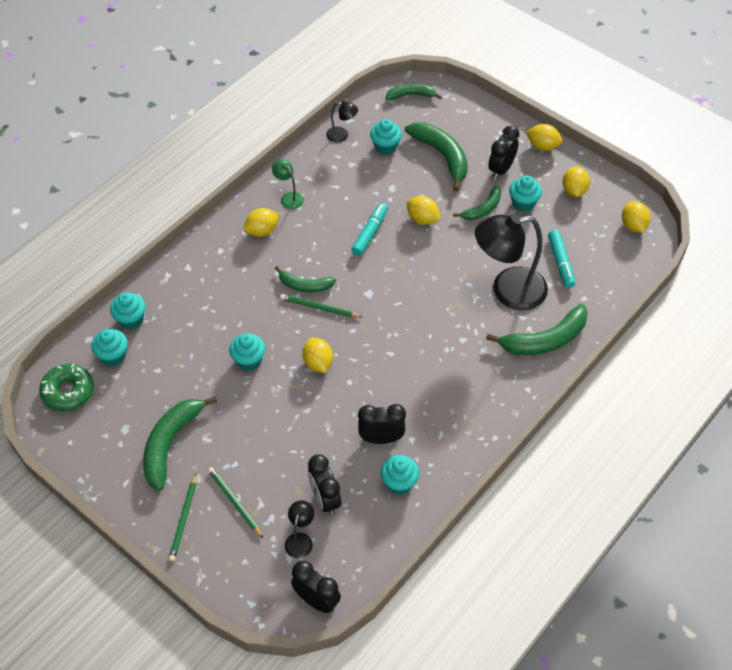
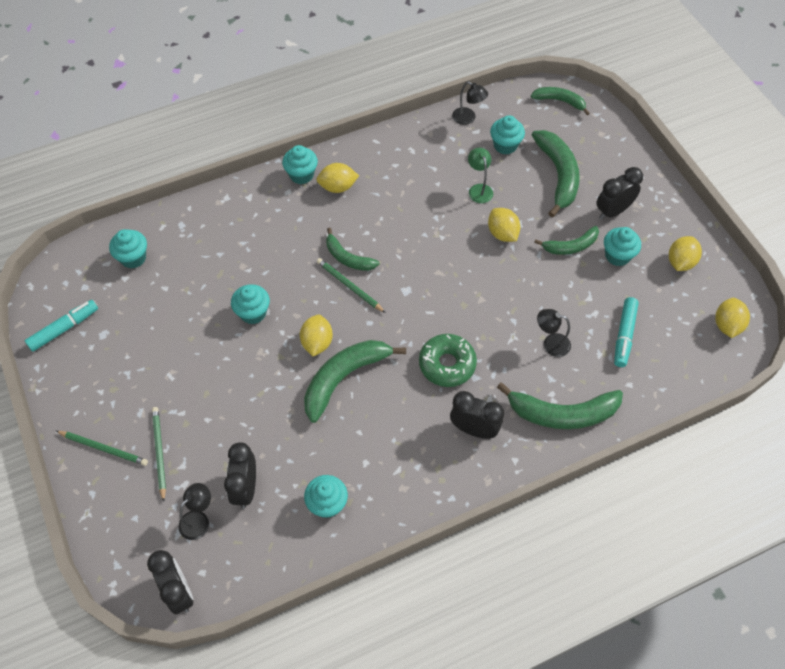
camera: 25 degrees right, 5 degrees up
green donut [39,364,94,412] -> green donut moved to [419,334,477,387]
turquoise cupcake [110,293,146,330] -> turquoise cupcake moved to [282,145,318,184]
green banana [143,396,217,491] -> green banana moved to [304,340,406,423]
green pencil [169,474,196,561] -> green pencil turned 105 degrees counterclockwise [56,431,148,466]
green lamp [272,160,304,209] -> green lamp moved to [468,147,493,203]
turquoise marker [351,203,388,256] -> turquoise marker moved to [25,300,98,352]
black clock [358,404,406,444] -> black clock moved to [450,391,504,439]
black lamp [475,214,548,310] -> black lamp [537,309,571,357], size x0.44
yellow lemon [526,124,562,151] -> none

